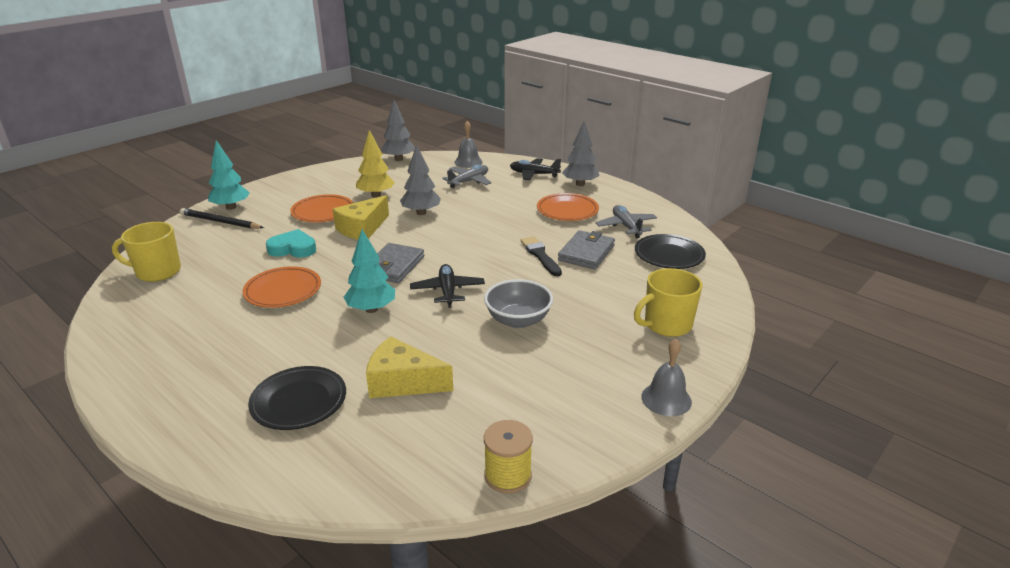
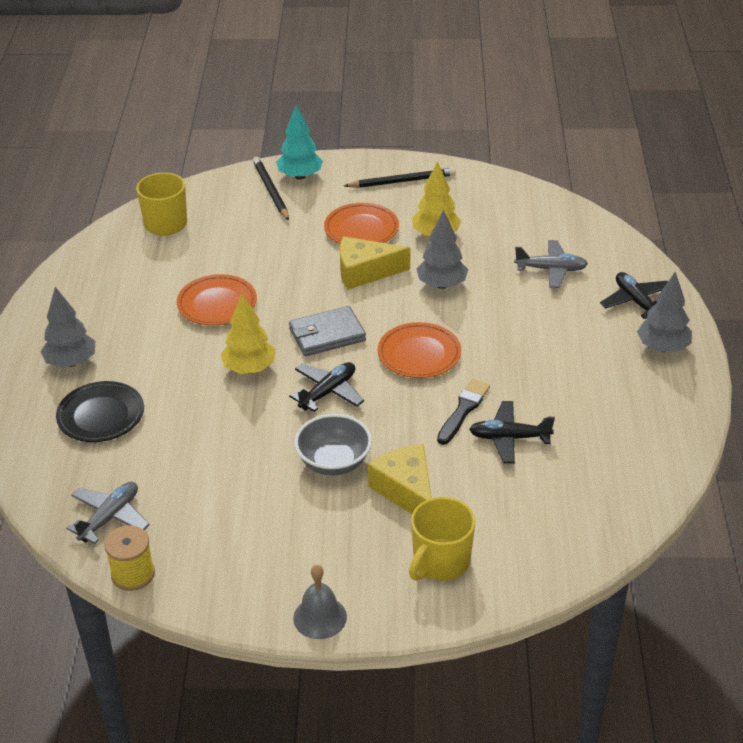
camera: 50 degrees right, 10 degrees up
turquoise heart [266,229,316,258] -> none
turquoise tree [343,229,395,313] -> yellow tree [221,293,276,374]
yellow cheese [366,336,453,398] -> yellow cheese moved to [368,444,432,514]
grey tree [381,100,415,161] -> grey tree moved to [41,287,95,368]
grey bell [454,121,483,168] -> none
orange plate [537,193,599,221] -> orange plate moved to [378,322,461,378]
grey wallet [558,230,615,269] -> black plane [469,401,555,464]
grey plane [596,205,657,238] -> grey plane moved to [66,481,150,544]
yellow mug [634,268,702,337] -> yellow mug turned 75 degrees counterclockwise [409,497,475,581]
black plate [635,234,706,269] -> none
none -> black pencil [344,168,456,188]

